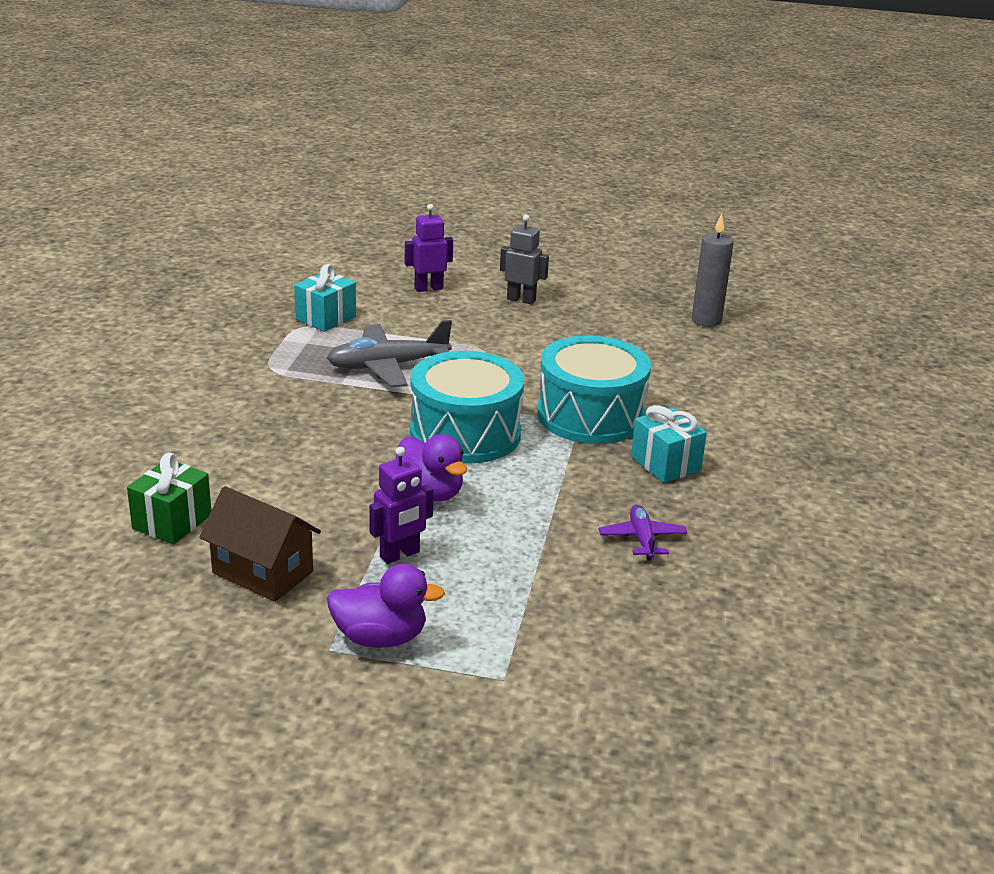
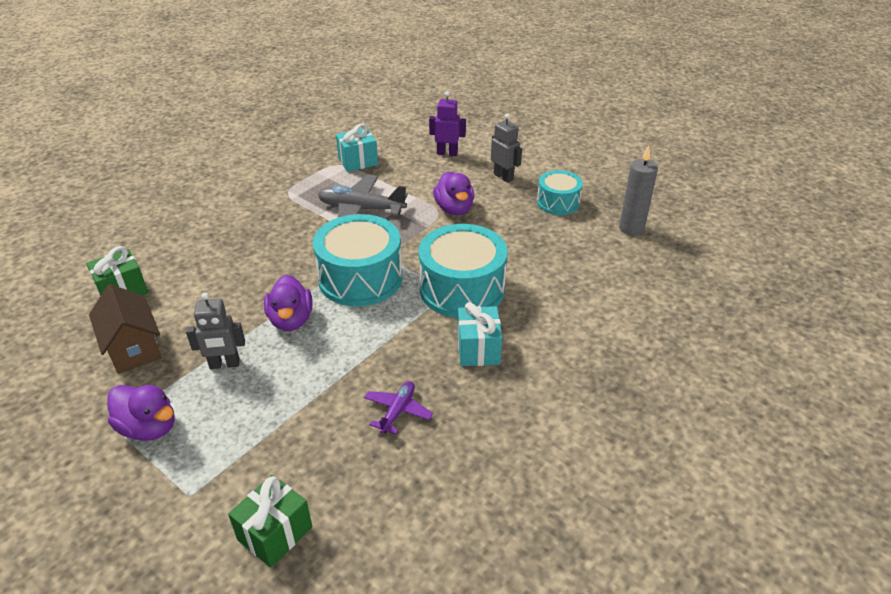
camera: 30 degrees right, 10 degrees up
purple robot [369,447,434,564] -> grey robot [186,293,245,369]
none -> green gift [228,475,312,568]
none -> purple duck [433,171,474,215]
none -> turquoise drum [537,170,583,215]

